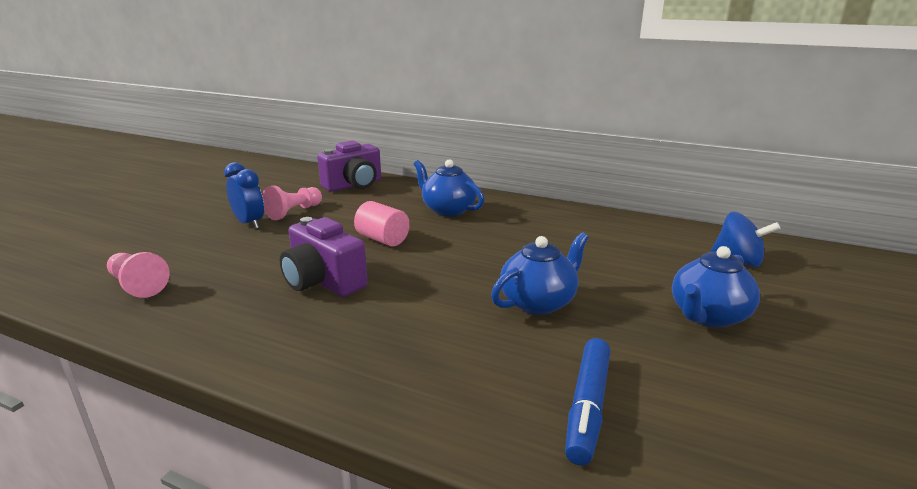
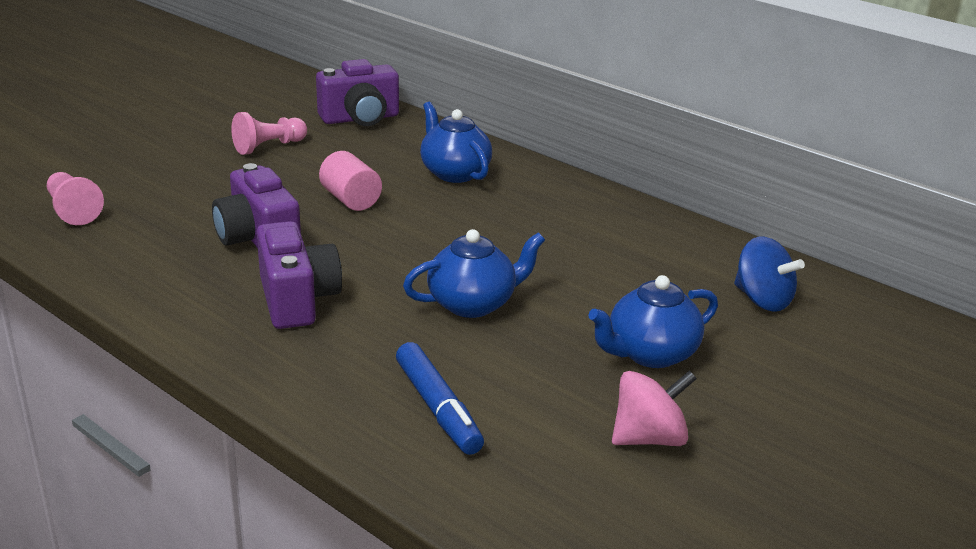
camera: 15 degrees right, 5 degrees up
blue clock [224,162,264,229] -> none
blue marker [565,338,610,466] -> blue marker turned 60 degrees counterclockwise [396,342,484,455]
none -> purple camera [257,221,342,329]
none -> pink spinning top [612,370,697,446]

